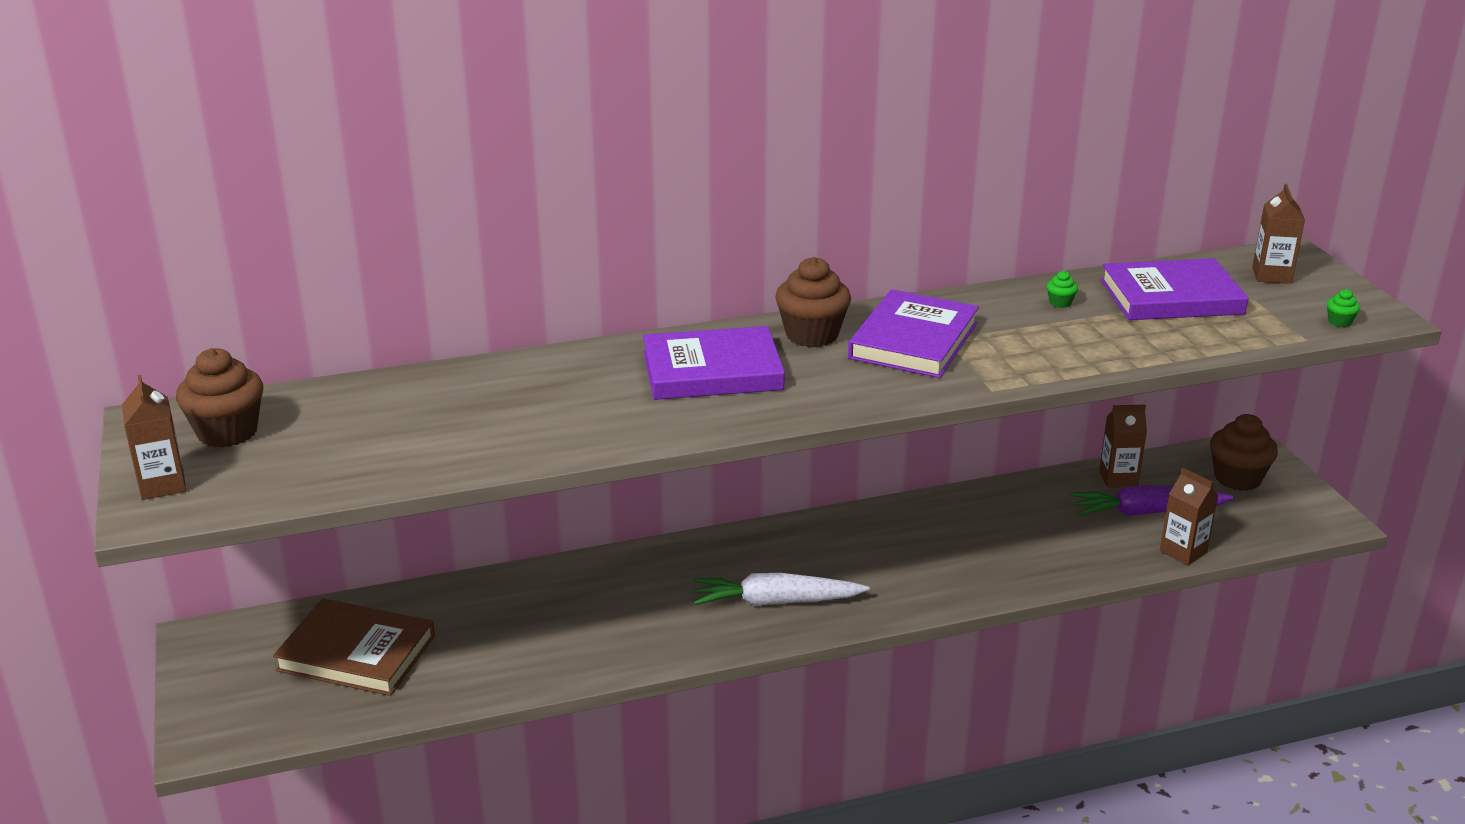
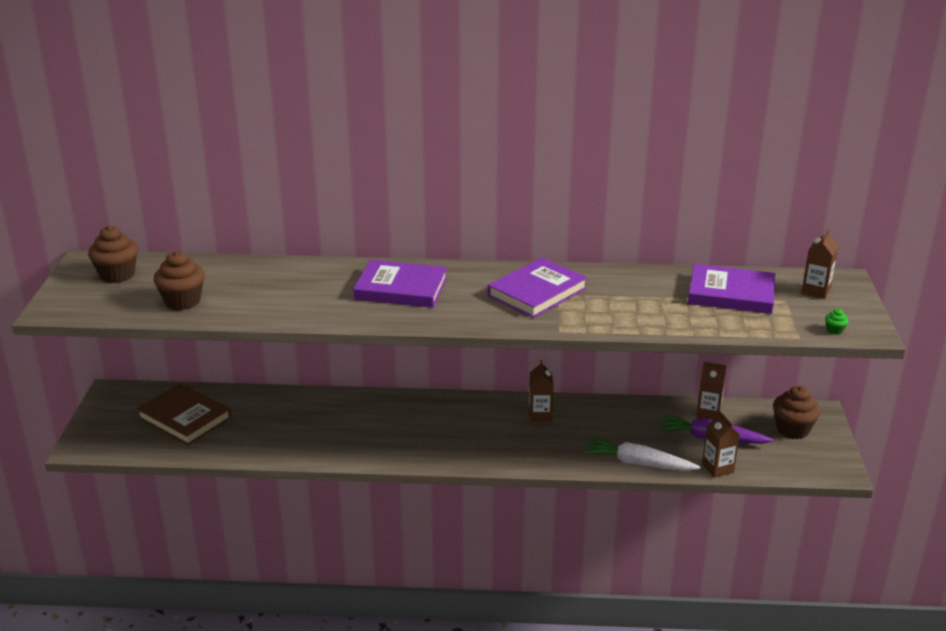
camera: 20 degrees right, 0 degrees up
brown carton [122,375,186,500] -> brown carton moved to [529,360,554,422]
white carrot [693,573,870,606] -> white carrot moved to [584,437,701,471]
brown cupcake [775,257,851,347] -> brown cupcake moved to [154,251,205,310]
green cupcake [1046,271,1078,308] -> none

